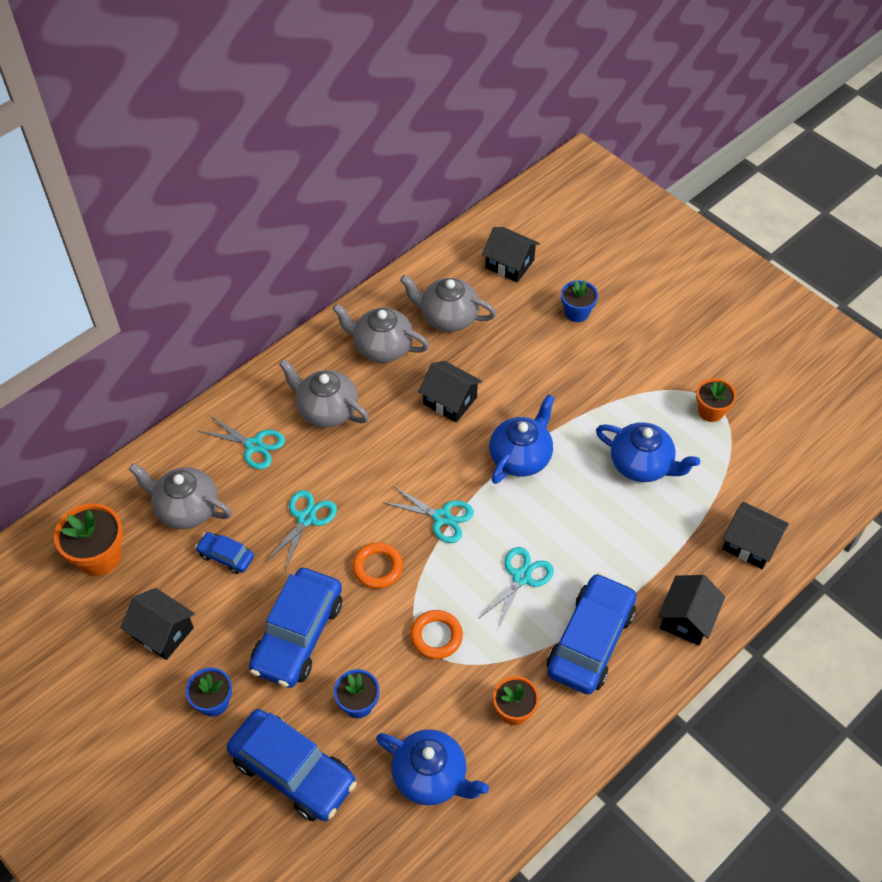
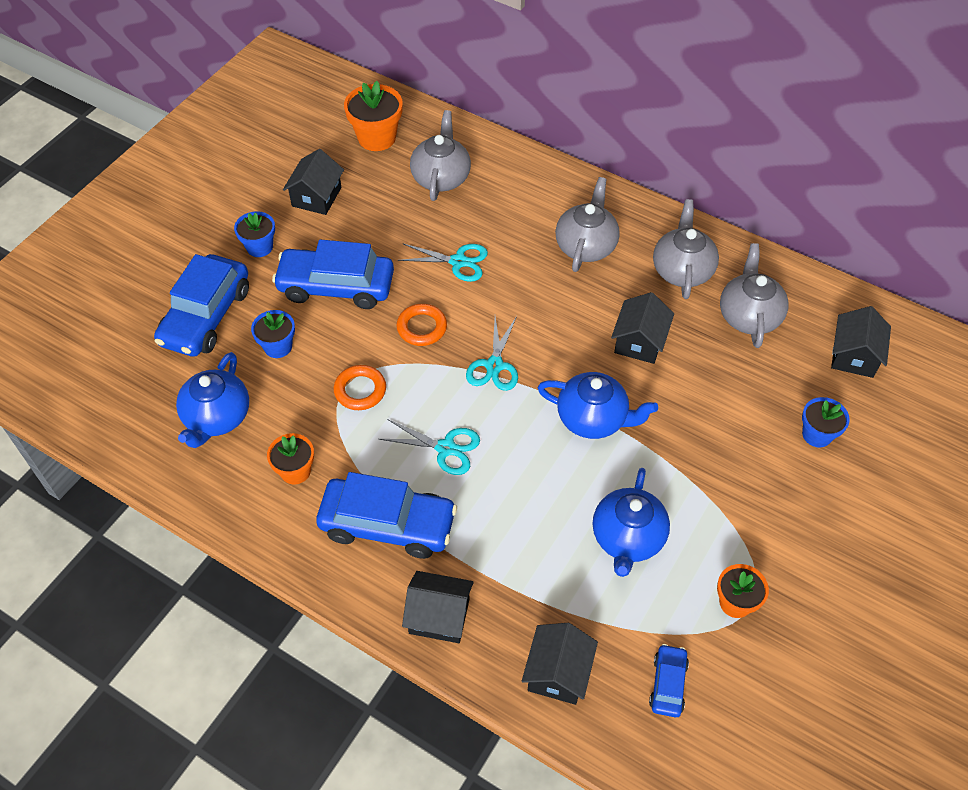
camera: 75 degrees right, 0 degrees up
blue car [195,532,254,574] -> blue car moved to [649,644,689,717]
turquoise scissors [198,415,285,469] -> none

